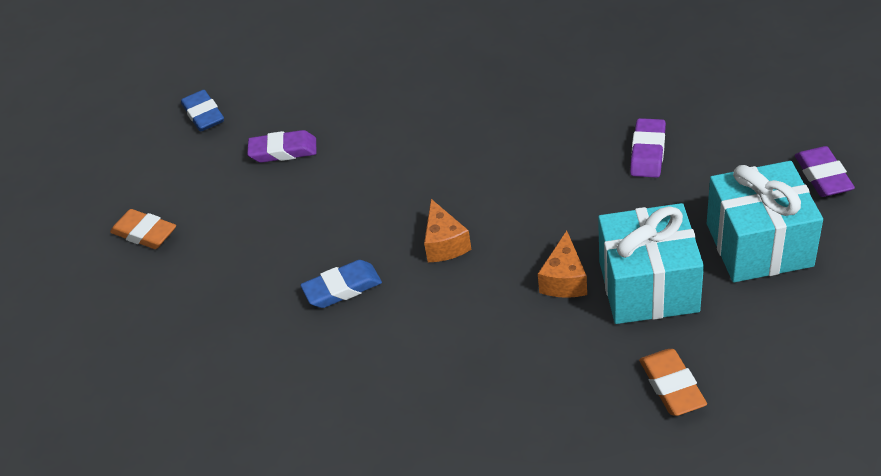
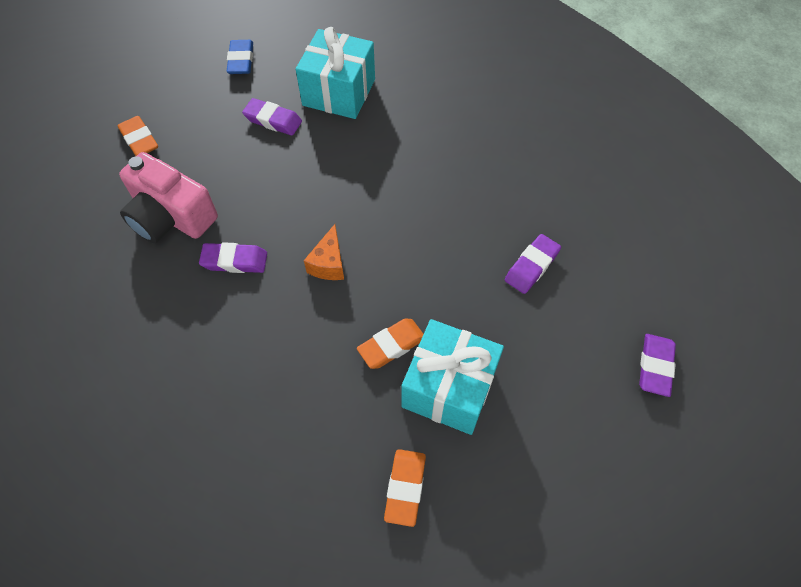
camera: 20 degrees right, 15 degrees up
blue eraser [300,260,382,308] -> purple eraser [199,242,267,273]
orange cheese [538,231,587,298] -> orange eraser [357,319,423,369]
turquoise gift [707,161,823,282] -> turquoise gift moved to [296,27,375,119]
none -> pink camera [119,152,218,243]

